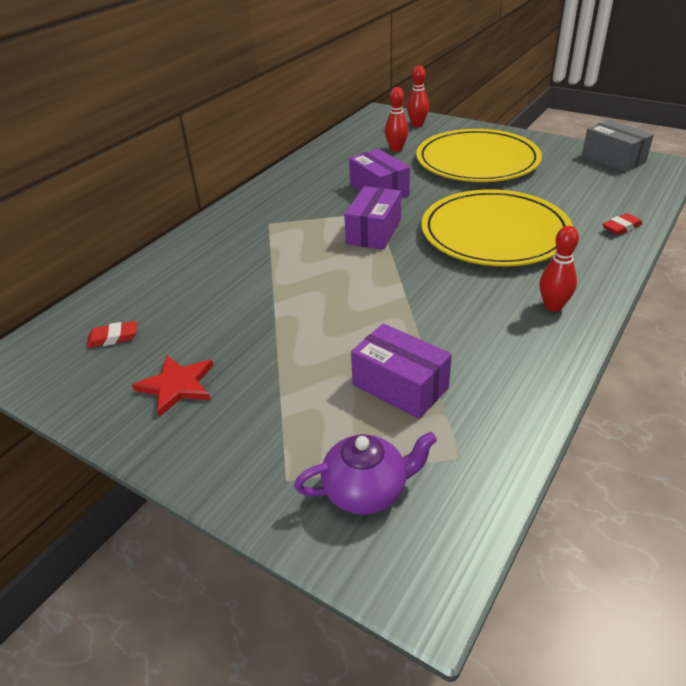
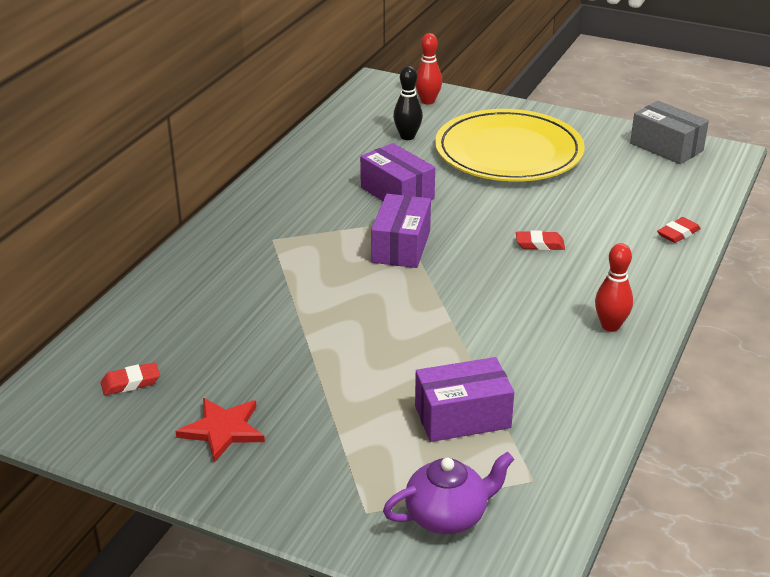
camera: 10 degrees left, 5 degrees down
purple box [351,323,452,419] -> purple box turned 45 degrees counterclockwise [415,357,514,442]
red bowling pin [385,87,408,152] -> black bowling pin [393,66,423,140]
yellow plate [422,189,573,266] -> red eraser [516,230,565,250]

